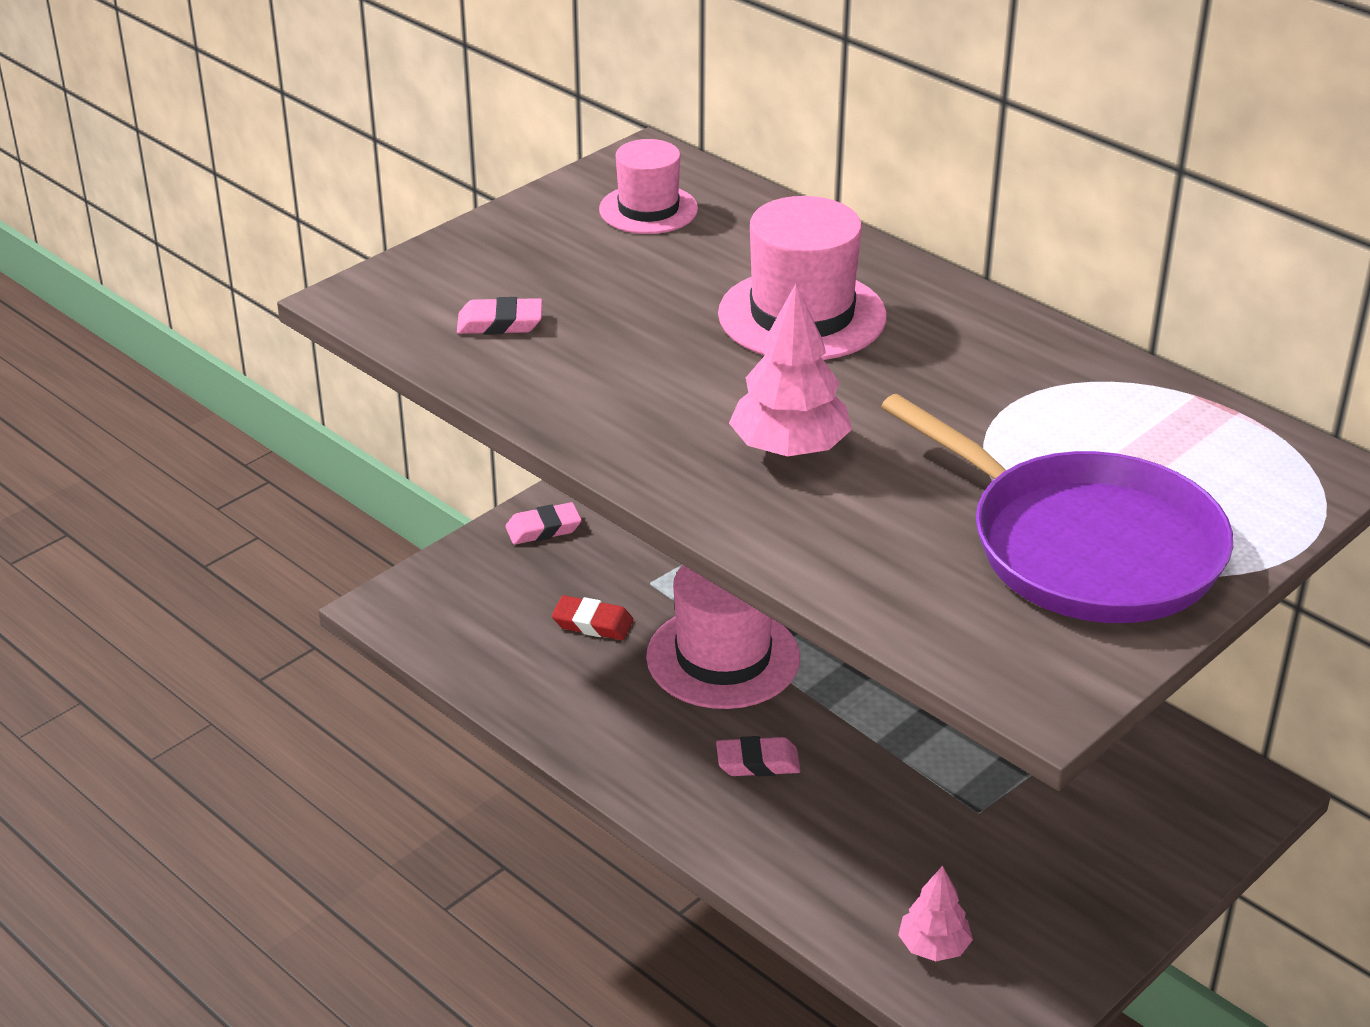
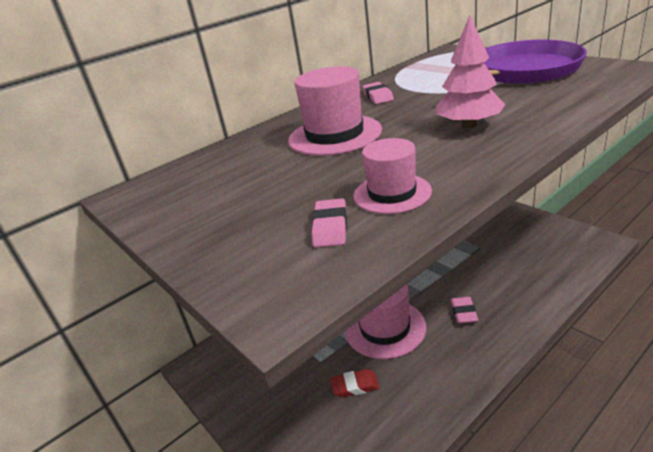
camera: 80 degrees left, 5 degrees down
pink eraser [505,502,582,545] -> pink eraser moved to [362,82,394,104]
red eraser [552,595,633,640] -> red eraser turned 60 degrees clockwise [330,369,380,398]
pink hat [599,139,698,234] -> pink hat moved to [354,138,432,214]
pink tree [898,865,973,961] -> none

